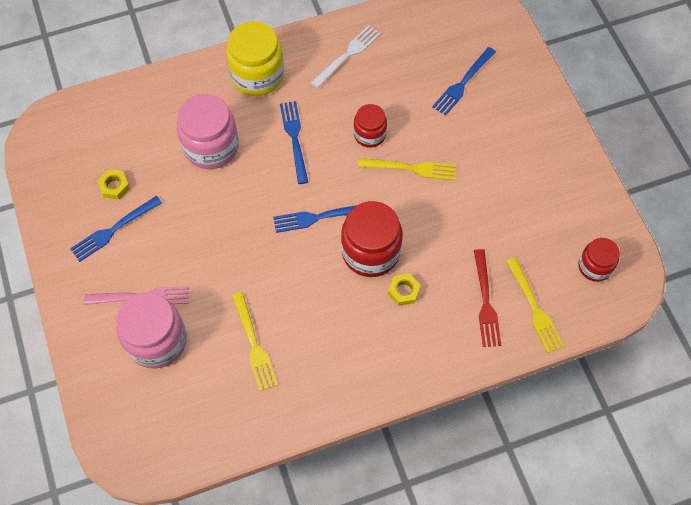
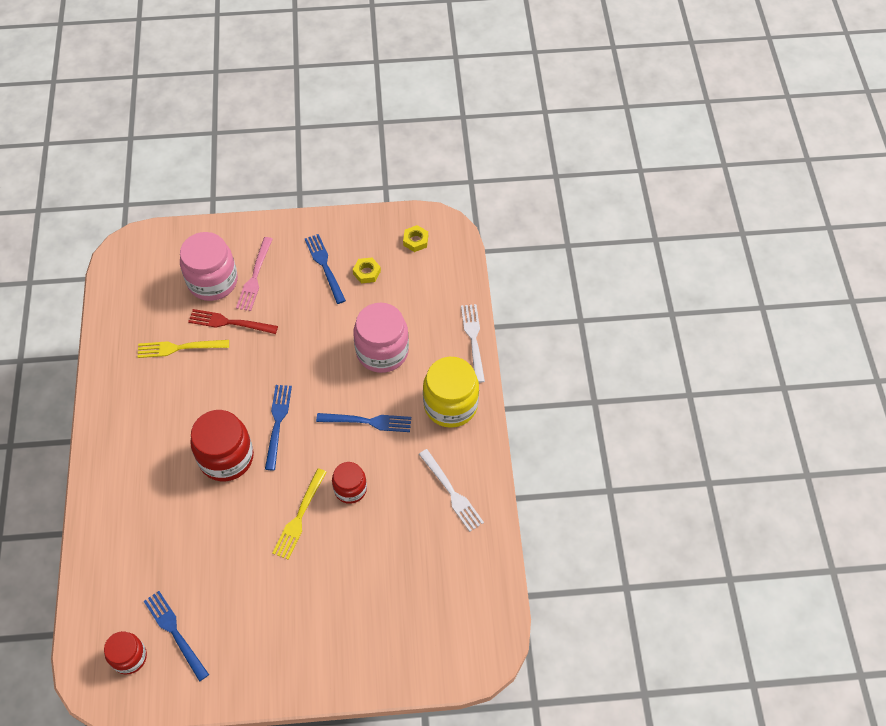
camera: 105 degrees right, 5 degrees down
yellow nut [388,273,421,306] -> yellow nut moved to [403,225,428,252]
blue fork [432,47,496,116] -> blue fork moved to [144,591,209,682]
red fork [474,249,501,347] -> red fork moved to [188,309,278,334]
yellow fork [506,257,564,353] -> none
none -> white fork [461,304,485,383]

